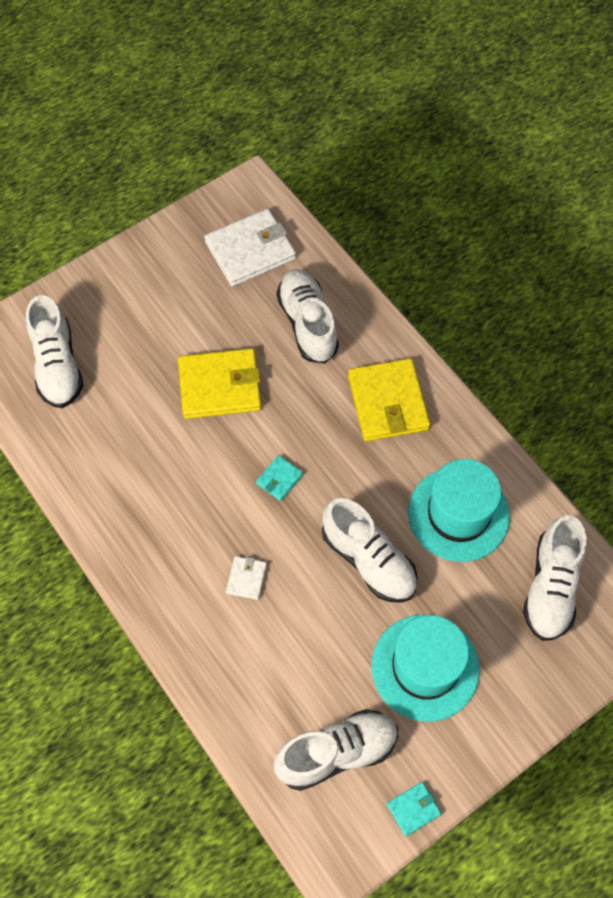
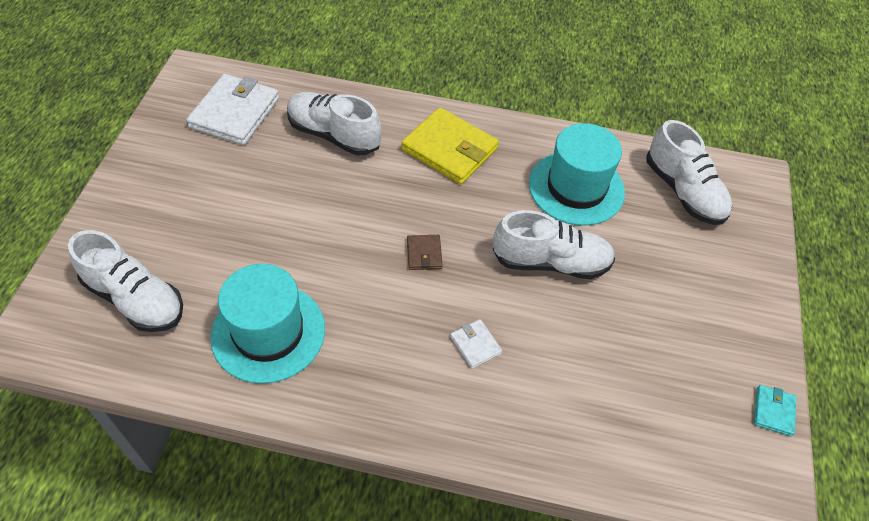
camera: 45 degrees left, 10 degrees down
yellow wallet [178,348,261,419] -> none
turquoise wallet [256,455,303,501] -> brown wallet [407,235,443,270]
white shoe [274,709,398,791] -> none
turquoise hat [372,615,480,722] -> turquoise hat moved to [210,264,325,384]

